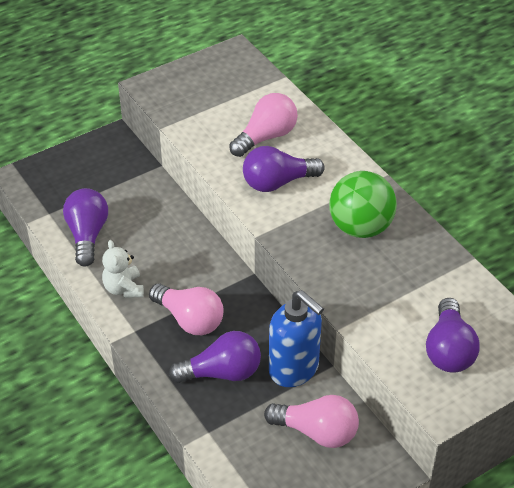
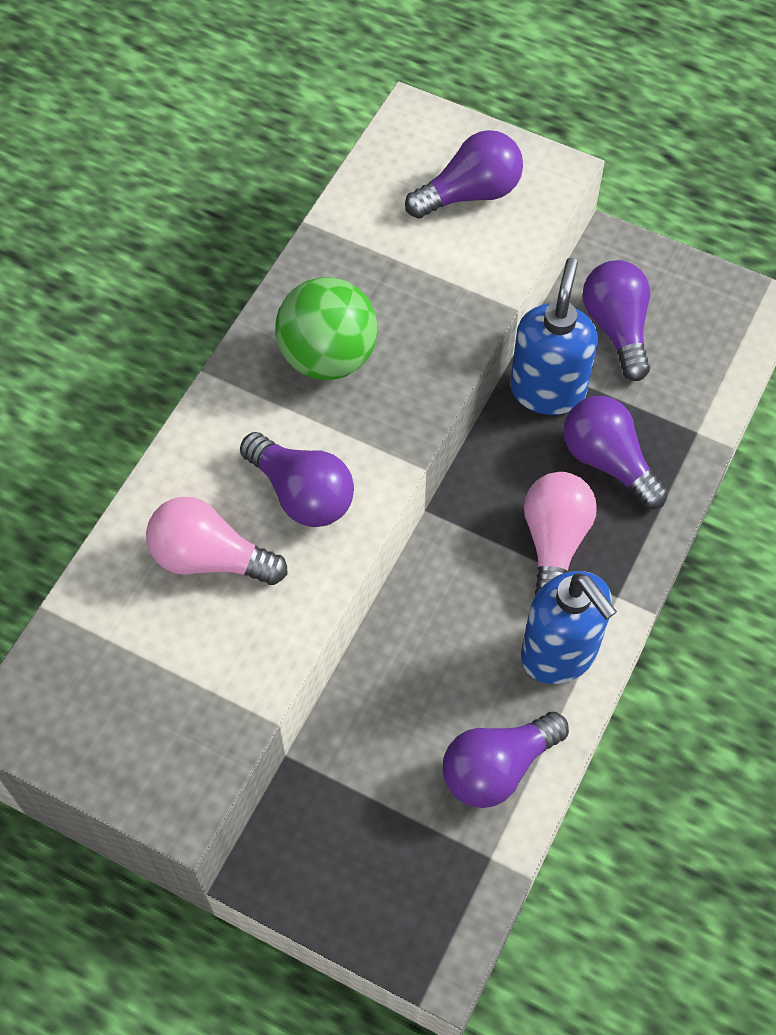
camera: 120 degrees left, 15 degrees up
white teddy bear [102,240,144,298] -> blue soap dispenser [521,571,617,684]
pink light bulb [264,395,359,448] -> purple light bulb [583,260,650,381]

